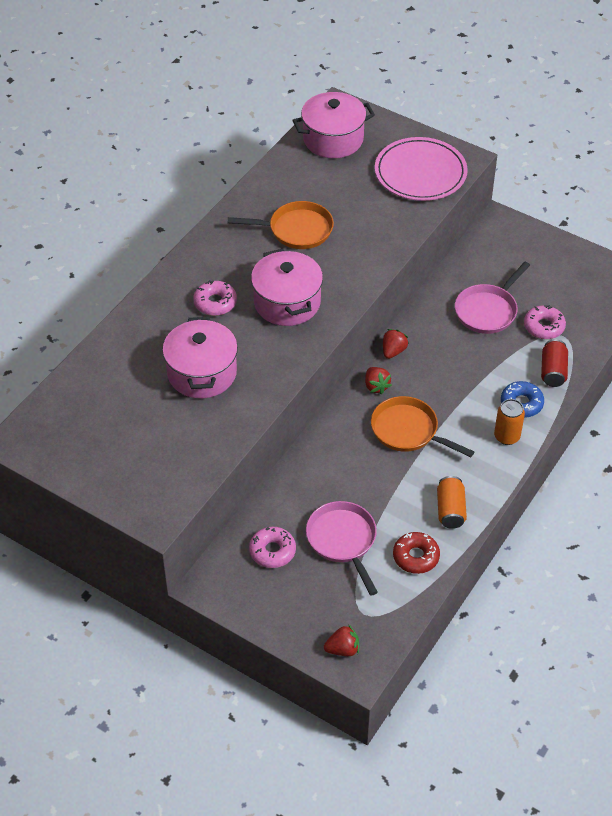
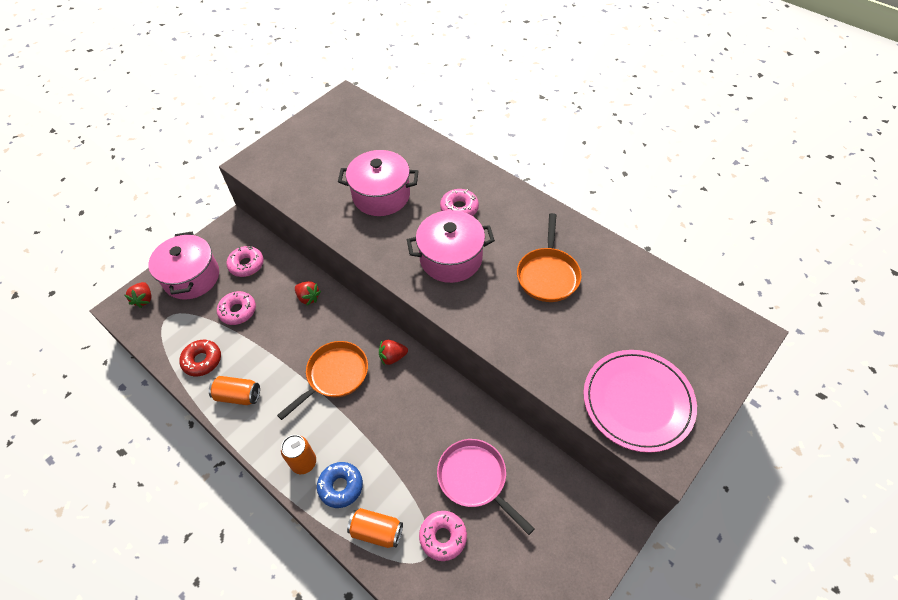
camera: 100 degrees right, 5 degrees up
pink pot [292,92,375,158] -> pink pot moved to [149,232,219,300]
pink pan [306,501,378,596] -> pink donut [217,291,256,325]
red strawberry [383,329,409,359] -> red strawberry moved to [295,281,321,305]
red can [541,339,568,387] -> orange can [347,508,403,548]

